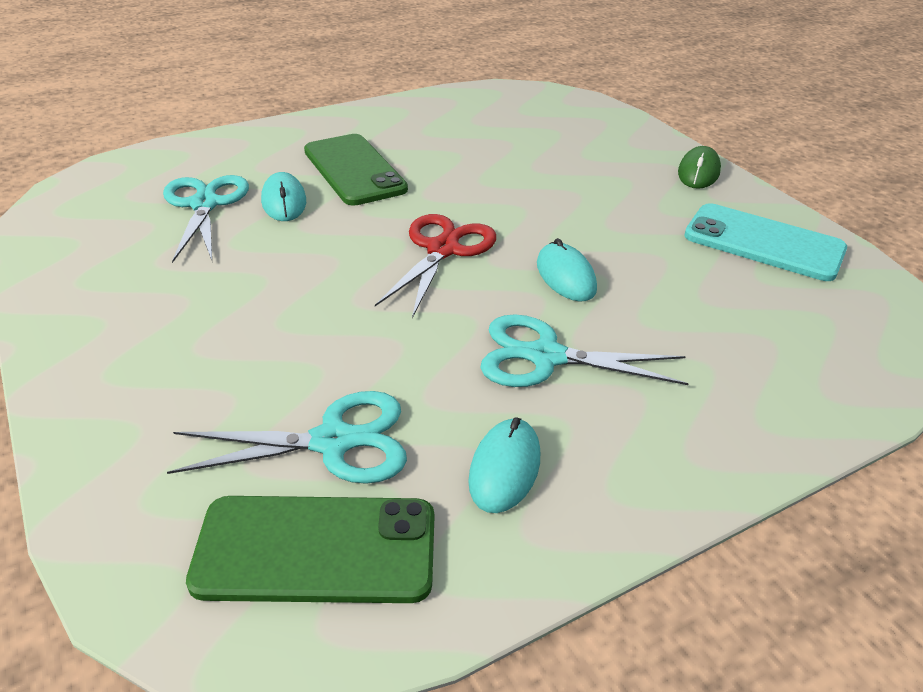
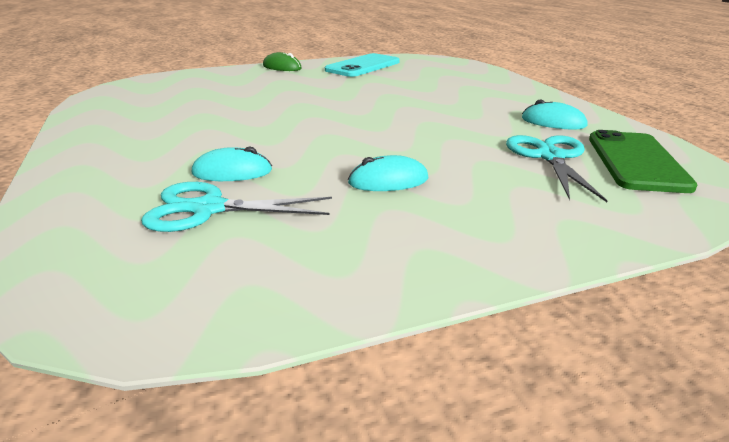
camera: 80 degrees left, 10 degrees down
green phone [304,134,408,206] -> none
red scissors [375,214,496,318] -> none
turquoise scissors [480,314,689,387] -> none
turquoise mouse [537,238,597,302] -> turquoise mouse moved to [348,155,428,191]

